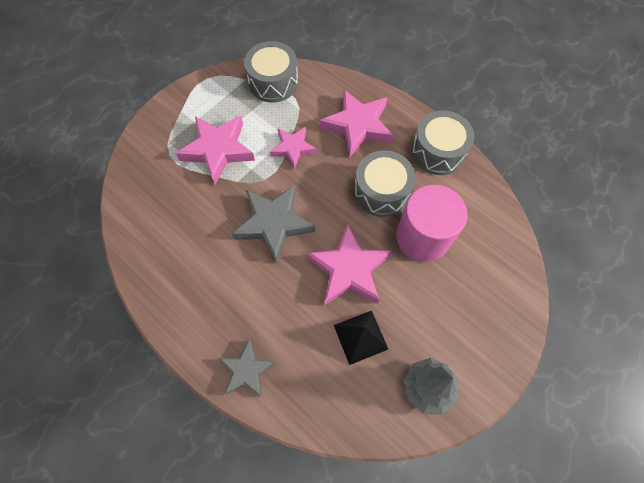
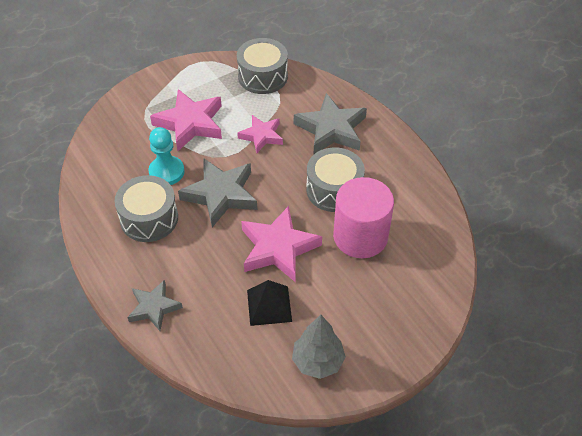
camera: 15 degrees right, 15 degrees down
pink star [320,89,393,158] -> grey star [294,93,367,154]
grey drum [411,111,474,175] -> grey drum moved to [115,175,178,242]
none -> turquoise pawn [148,127,185,185]

